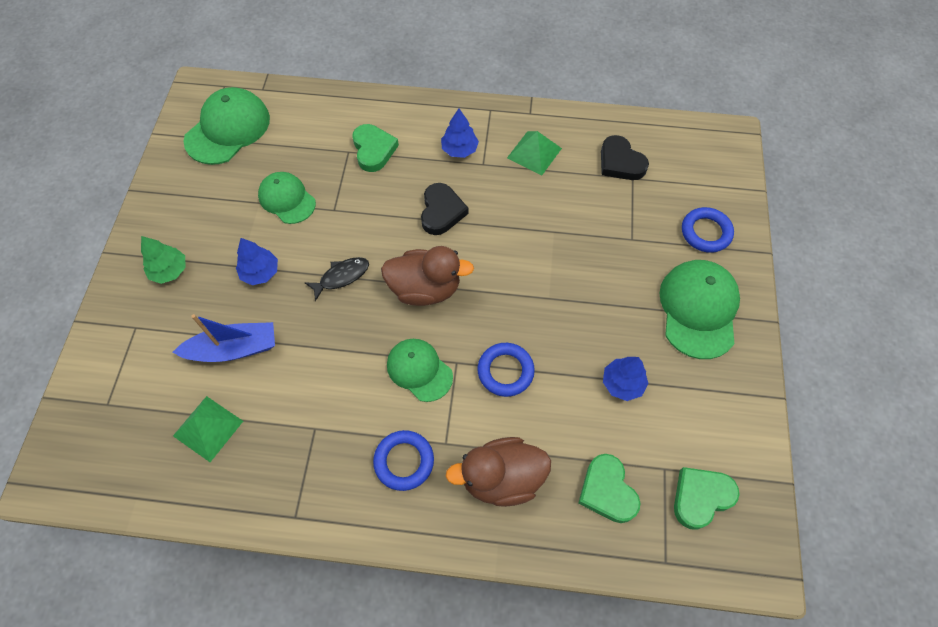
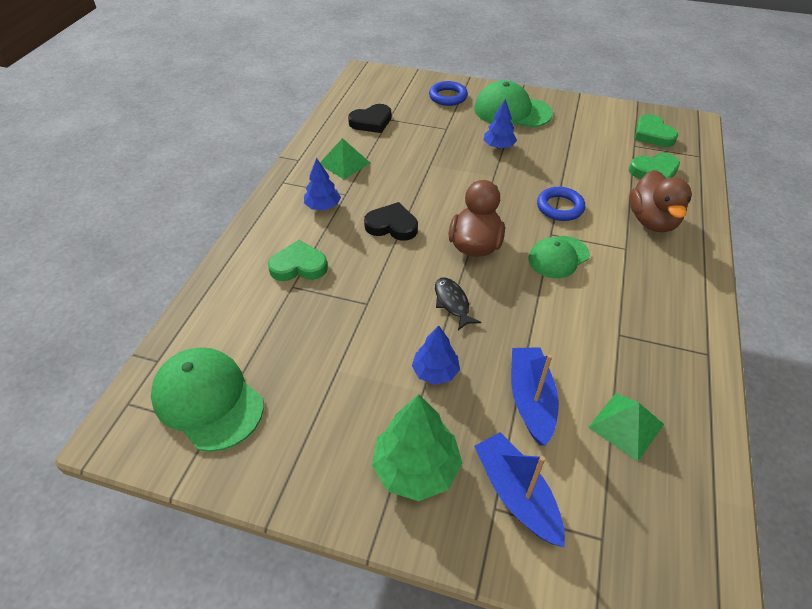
camera: 80 degrees left, 15 degrees down
green tree [141,236,186,284] -> green tree [372,394,462,501], size x1.63
green cap [258,172,316,224] -> none
blue ring [373,430,434,491] -> none
blue tree [603,357,649,401] -> blue tree moved to [483,99,517,149]
none -> blue boat [474,432,565,547]

